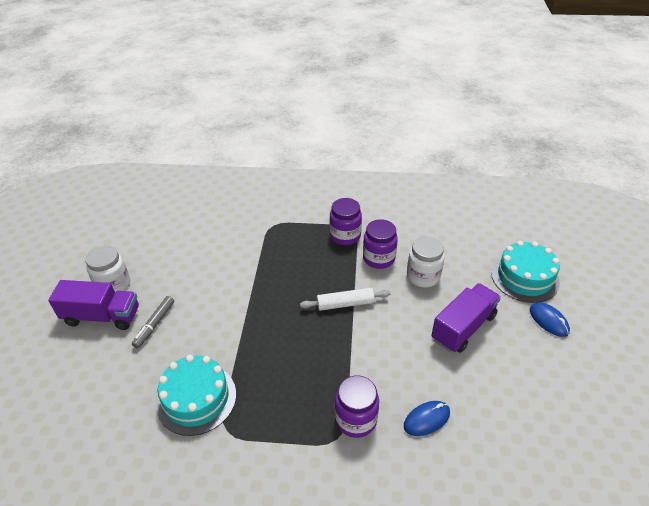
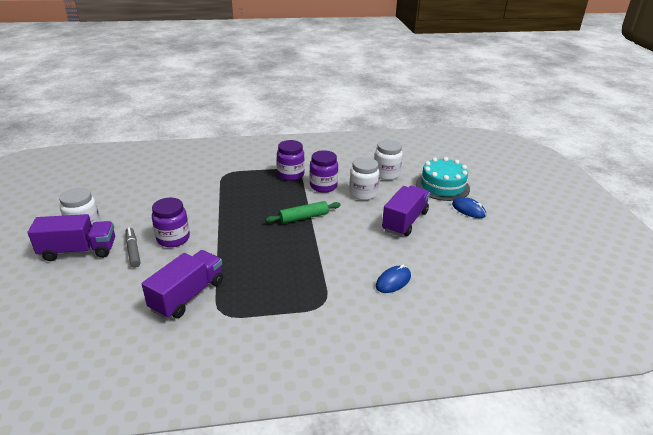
camera: 15 degrees left, 10 degrees down
grey marker [132,296,174,349] -> grey marker turned 150 degrees clockwise [125,227,140,268]
turquoise cake [156,355,236,436] -> purple truck [142,250,223,319]
white rolling pin [300,288,390,311] -> green rolling pin [265,201,341,224]
purple jar [335,375,379,438] -> purple jar moved to [152,198,190,247]
none -> white jar [375,140,403,180]

